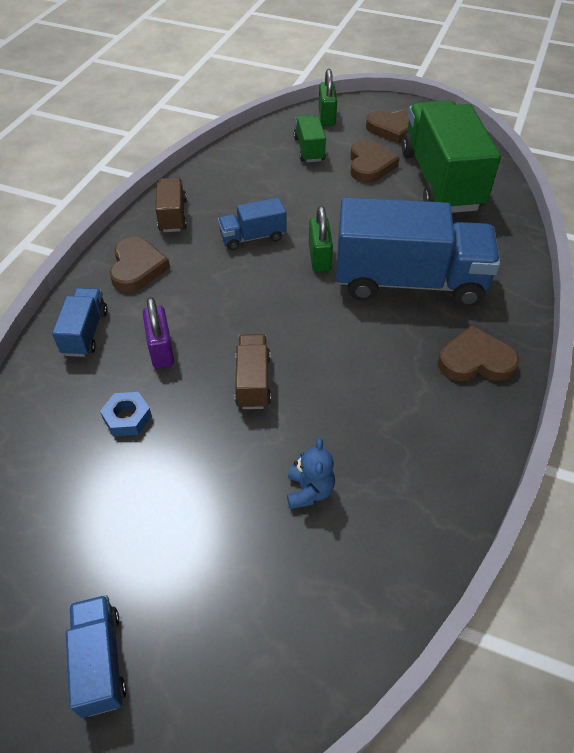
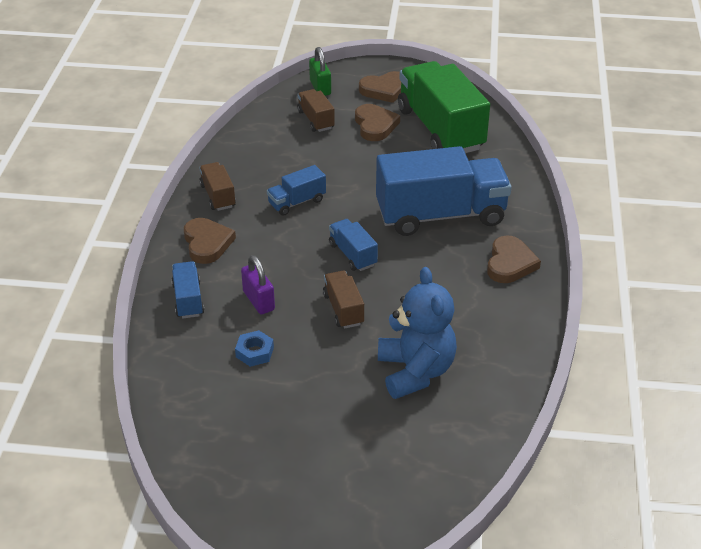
camera: 15 degrees left, 10 degrees down
blue truck [66,595,126,718] -> blue truck moved to [329,219,378,271]
blue teddy bear [287,438,335,509] -> blue teddy bear [378,267,457,399], size x2.07
green truck [294,115,326,162] -> brown truck [297,89,335,132]
green padlock [309,206,333,272] -> none
brown heart [438,325,519,382] -> brown heart turned 120 degrees clockwise [487,236,541,283]

